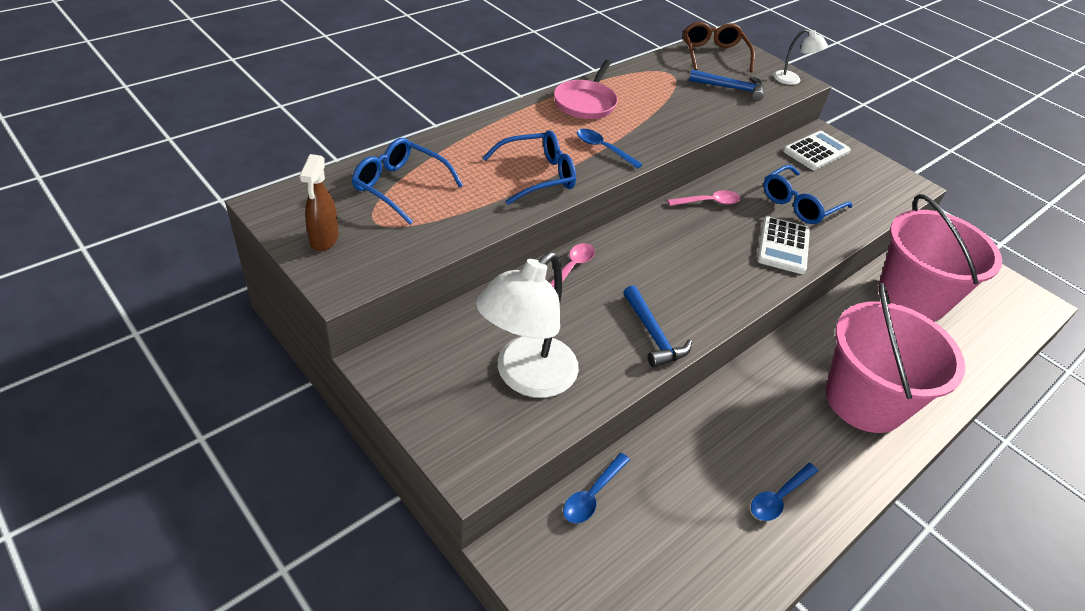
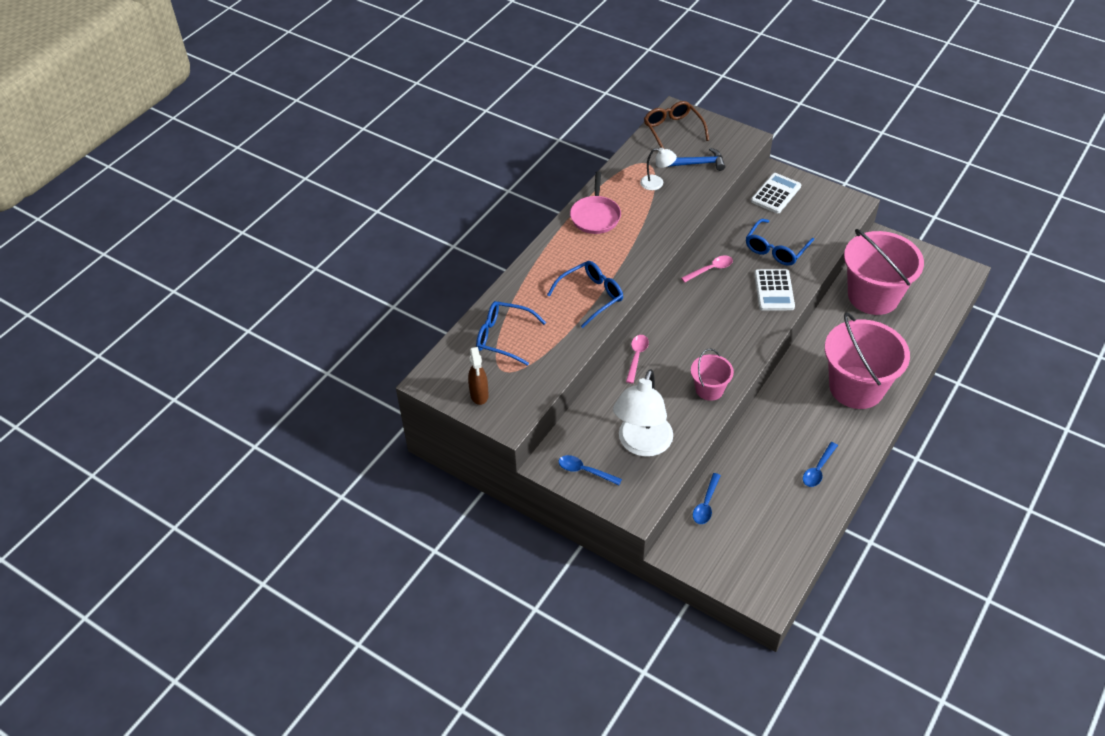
camera: 10 degrees left, 5 degrees up
blue spoon [577,129,643,169] -> blue spoon moved to [558,455,622,485]
blue hammer [623,285,692,367] -> pink bucket [691,349,734,401]
white lamp [773,29,828,85] -> white lamp moved to [640,148,677,190]

